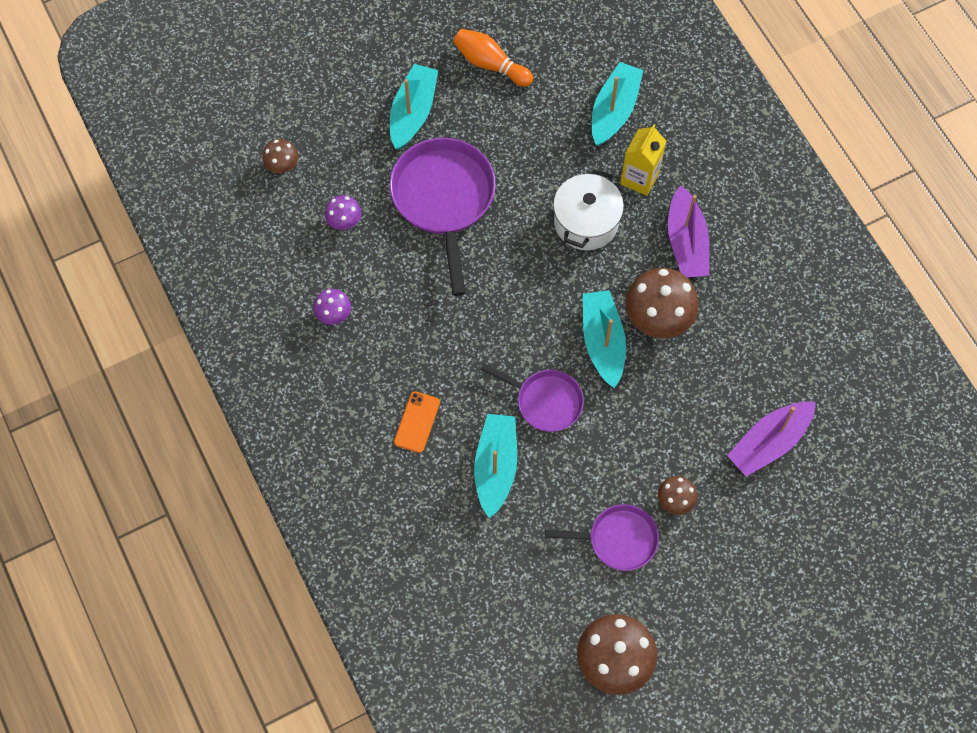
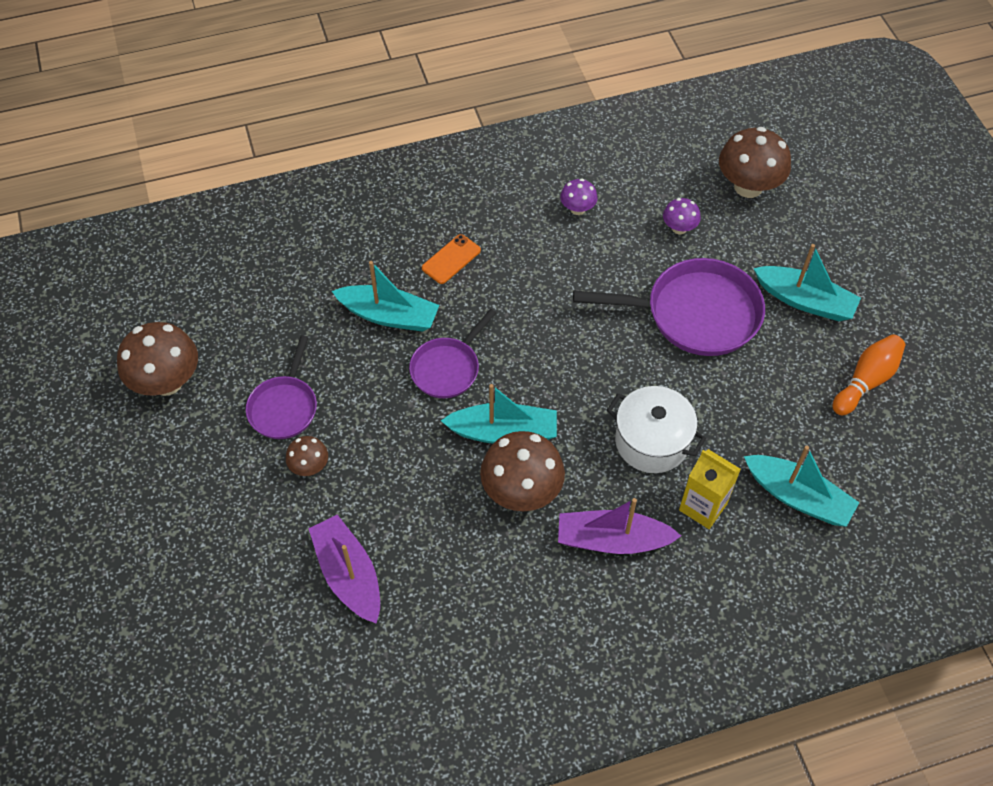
camera: 100 degrees right, 10 degrees down
brown mushroom [262,139,299,173] -> brown mushroom [719,127,791,198], size x1.93
orange phone [394,391,440,453] -> orange phone turned 75 degrees counterclockwise [422,234,481,284]

